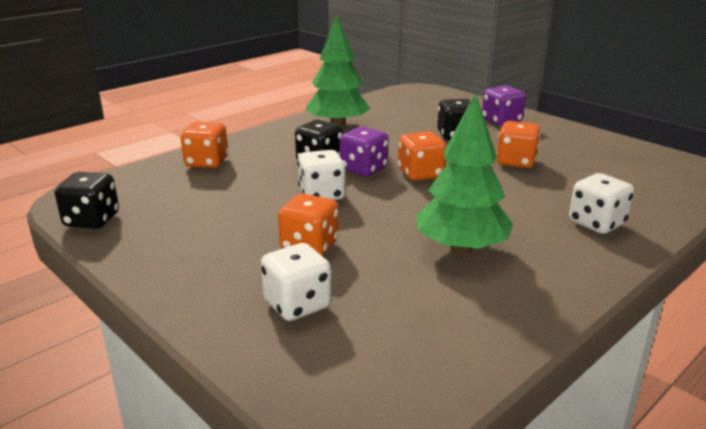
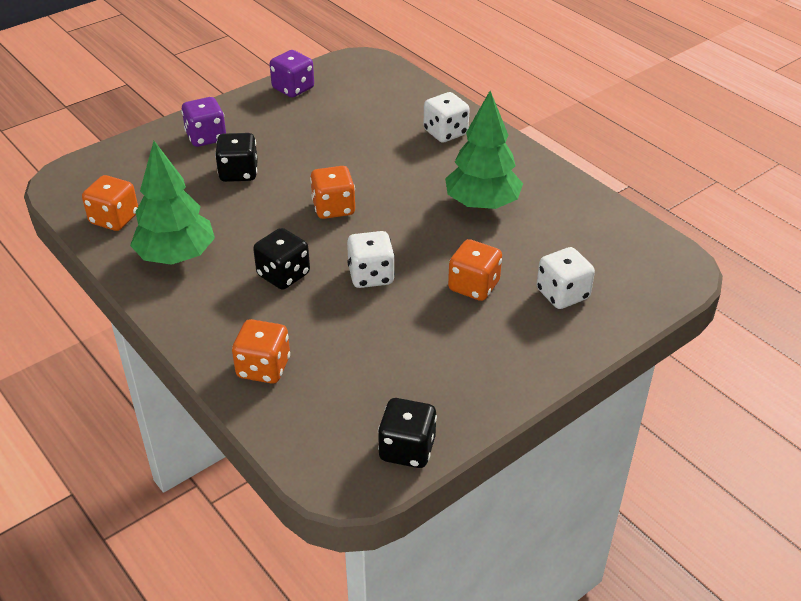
camera: 85 degrees left, 15 degrees up
purple dice [340,127,389,176] -> purple dice moved to [270,50,314,97]
orange dice [496,121,541,168] -> orange dice moved to [82,175,138,231]

